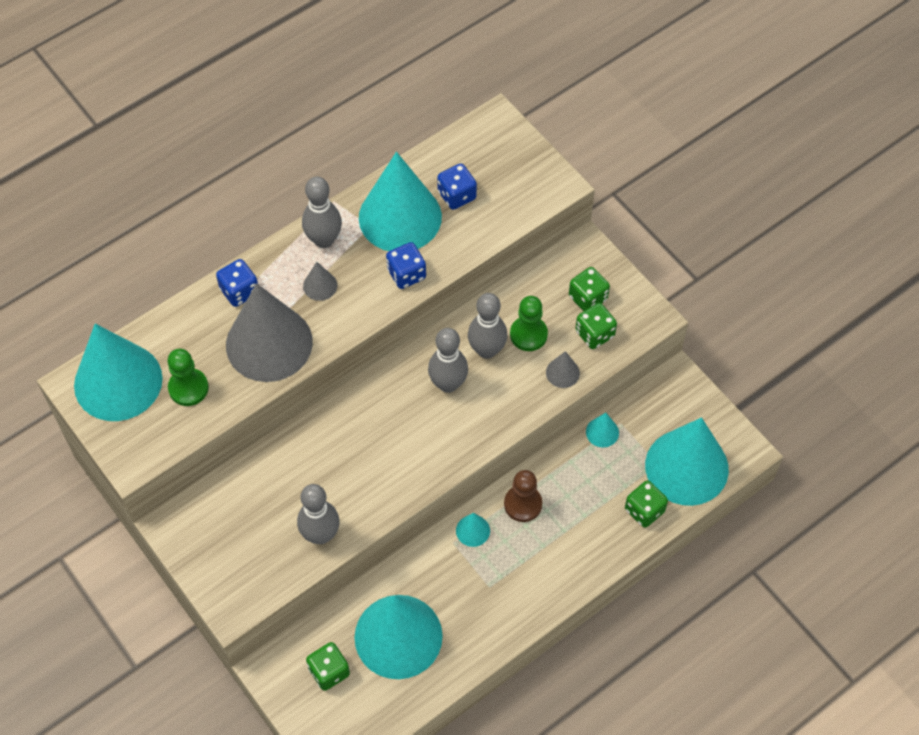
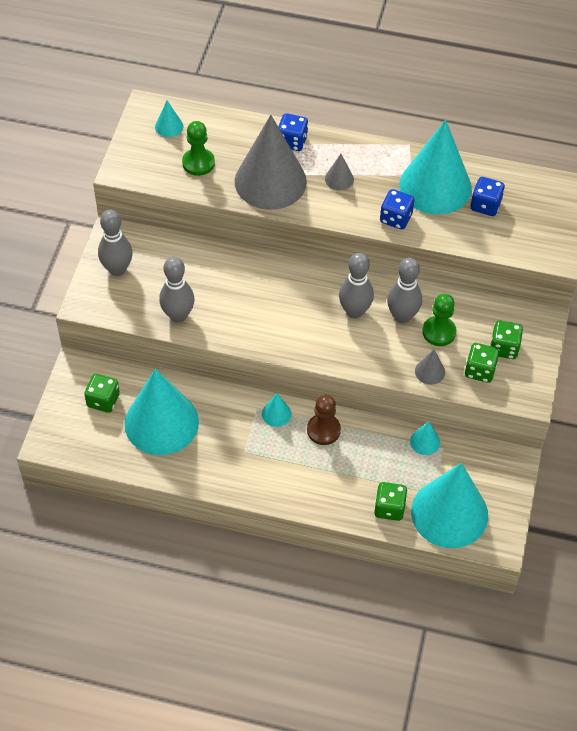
camera: 50 degrees right, 5 degrees down
turquoise cone [74,324,162,421] -> turquoise cone [155,101,183,137], size x0.40
grey bowling pin [302,177,342,248] -> grey bowling pin moved to [98,210,133,276]

